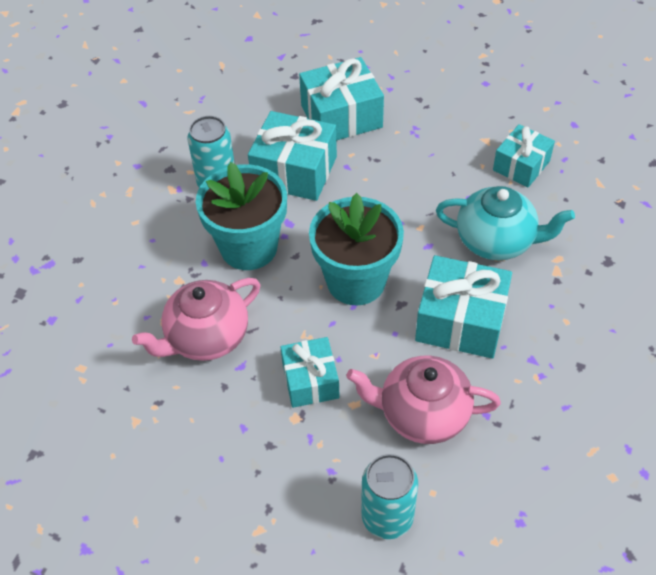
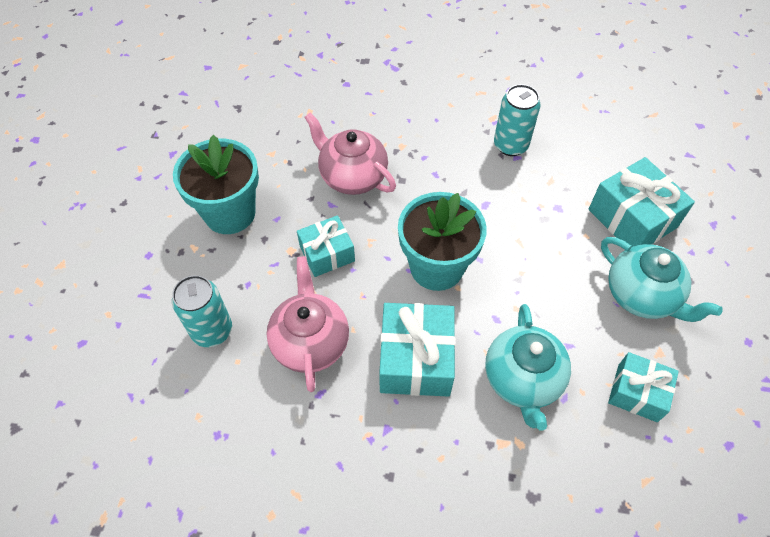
camera: 75 degrees right, 5 degrees up
turquoise flower pot [196,162,287,270] -> turquoise flower pot moved to [173,135,259,234]
turquoise gift [248,111,337,201] -> none
none -> turquoise teapot [601,237,723,322]

